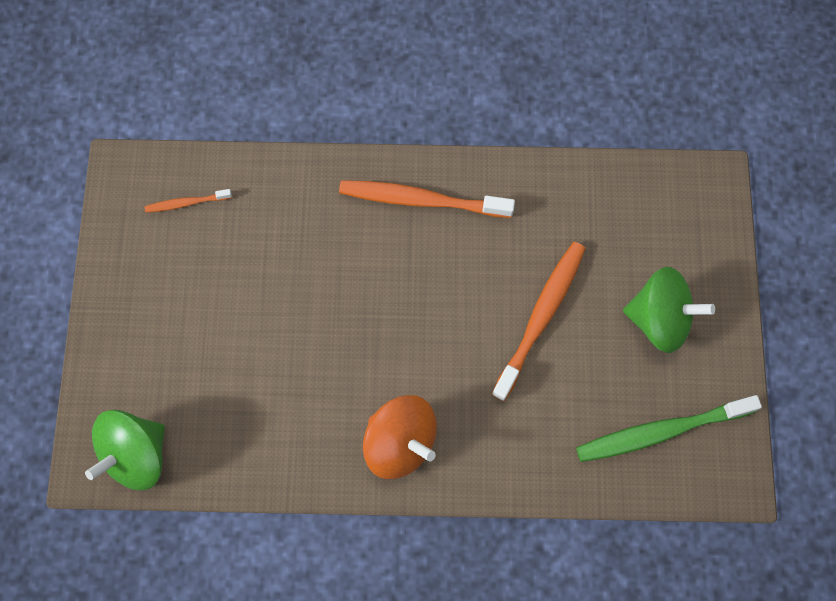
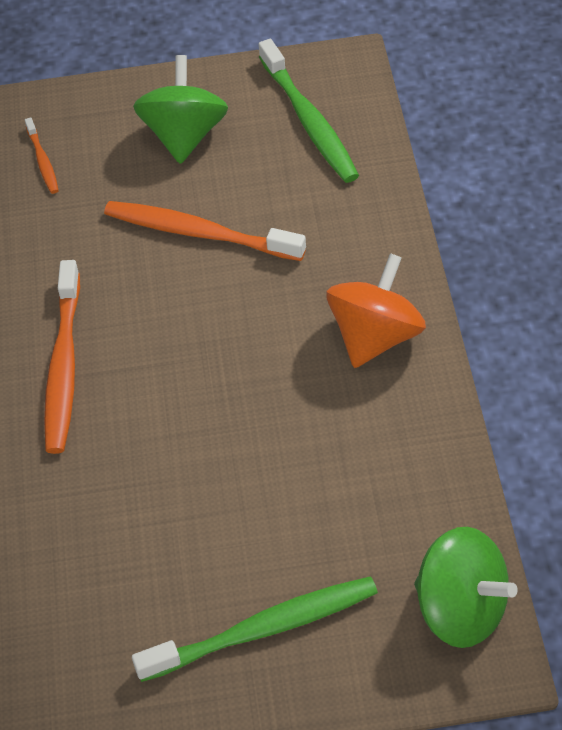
camera: 95 degrees left, 20 degrees down
orange toothbrush [145,189,232,213] -> orange toothbrush moved to [25,117,59,194]
none -> green toothbrush [132,576,378,682]

